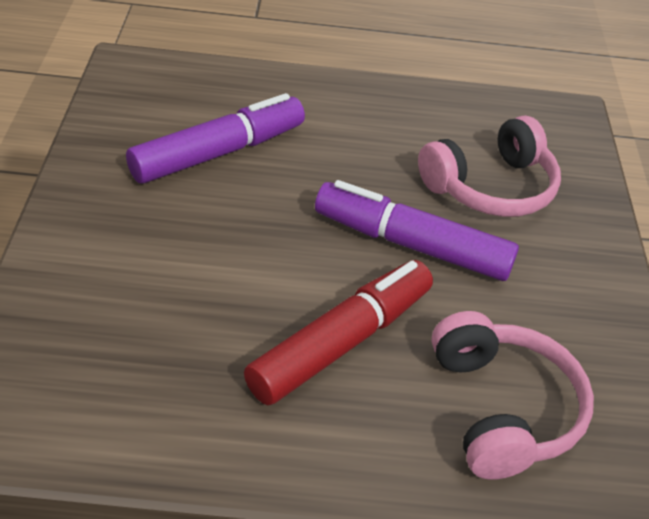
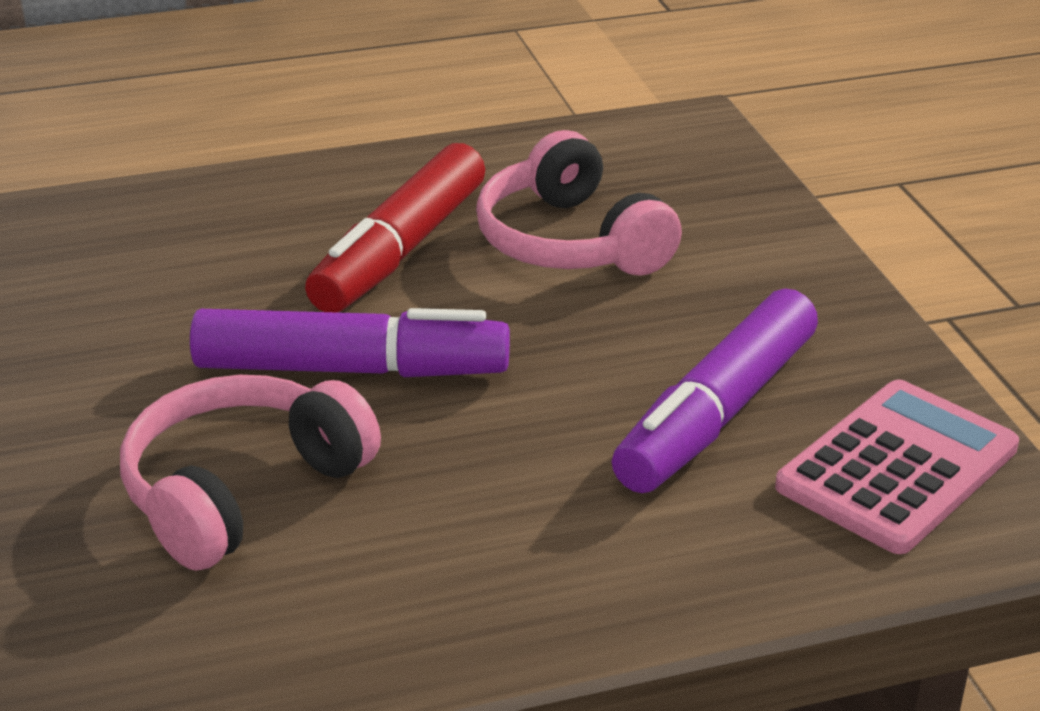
camera: 165 degrees right, 10 degrees down
pink headphones [431,311,594,480] -> pink headphones moved to [476,130,682,276]
none -> pink calculator [775,380,1019,554]

